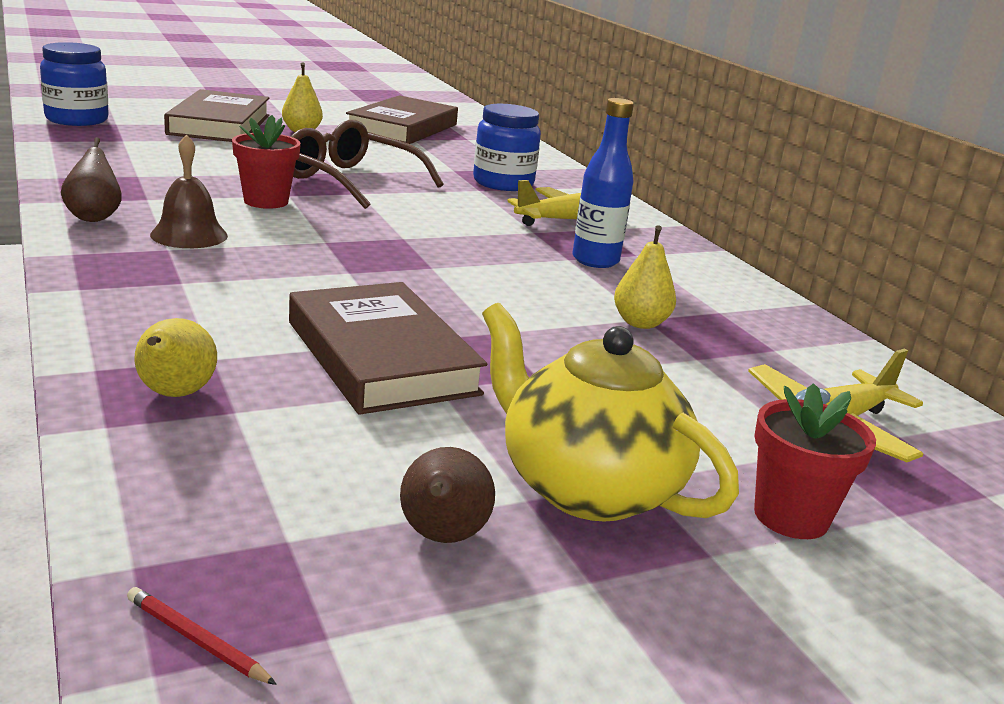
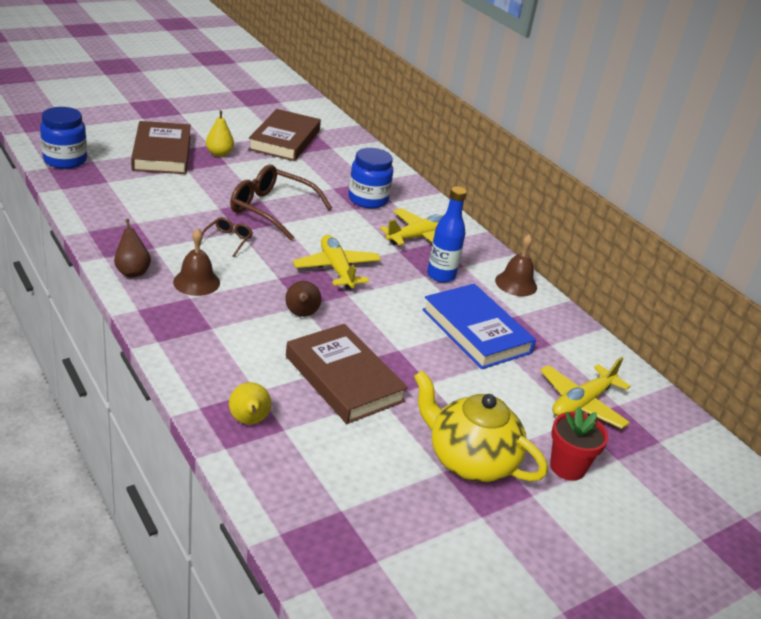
camera: 10 degrees left, 10 degrees up
red pencil [127,587,277,685] -> none
red flower pot [232,115,301,209] -> brown glasses [200,217,253,257]
brown pear [400,447,495,543] -> brown pear moved to [285,281,321,317]
yellow pear [614,225,676,329] -> blue book [422,284,536,369]
none -> yellow plane [293,235,381,290]
none -> brown bell [495,234,537,296]

